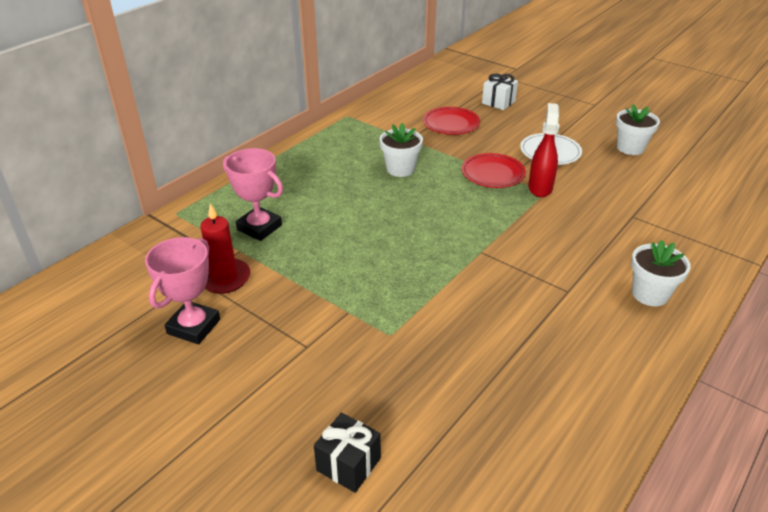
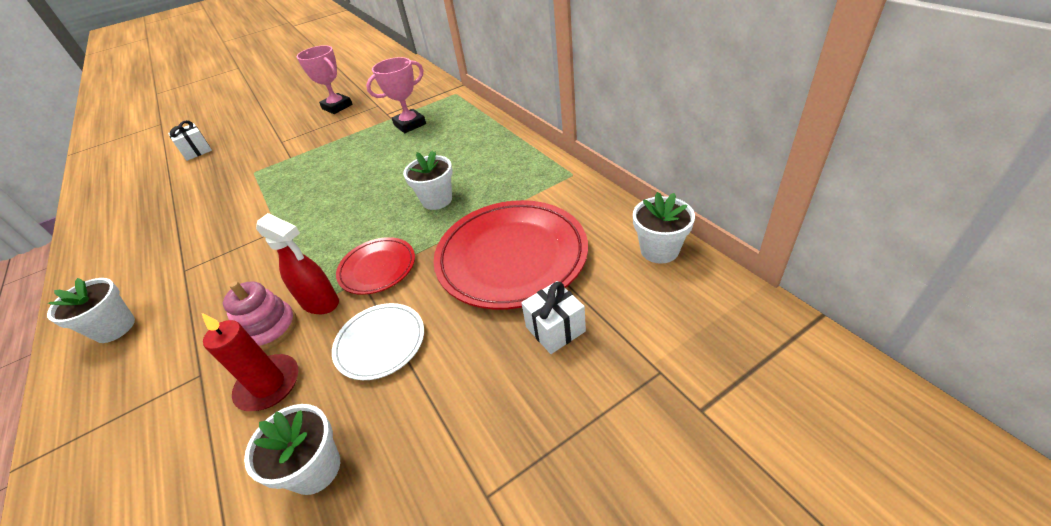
camera: 115 degrees right, 5 degrees up
red candle [200,204,250,294] -> red candle moved to [202,313,298,411]
black gift [314,413,381,493] -> white gift [168,120,212,161]
red plate [423,107,480,135] -> red plate [433,200,588,310], size x1.89
none -> pink stacking toy [223,281,297,351]
none -> white flower pot [633,192,695,264]

